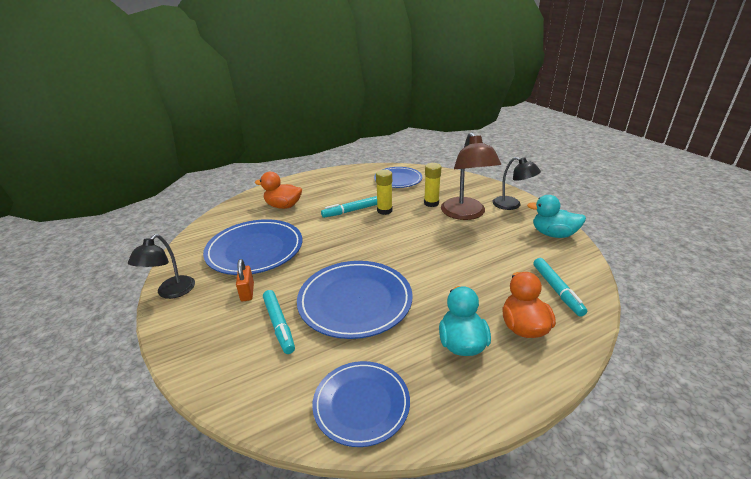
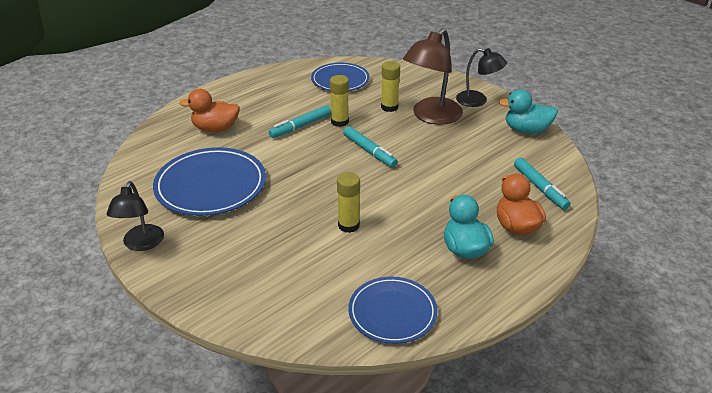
camera: 15 degrees left, 5 degrees up
orange padlock [236,259,254,301] -> none
turquoise marker [263,290,295,354] -> turquoise marker moved to [343,126,398,168]
blue plate [297,261,413,339] -> yellow glue stick [337,172,360,233]
brown lamp [441,132,501,220] -> brown lamp turned 60 degrees clockwise [403,28,463,125]

